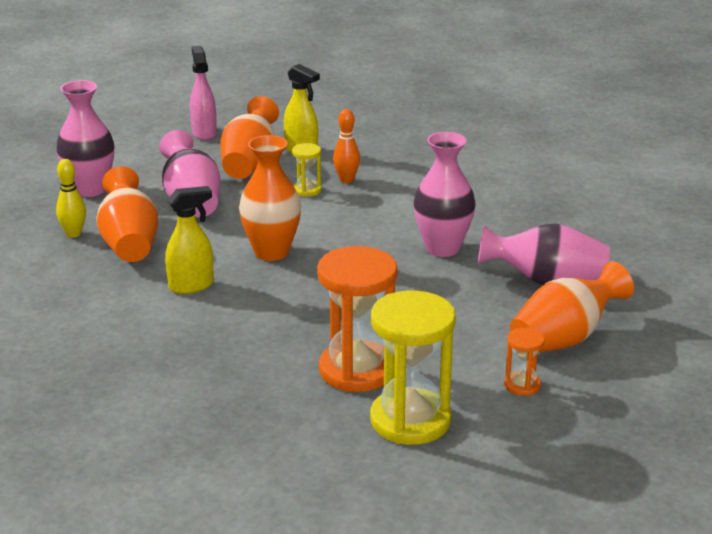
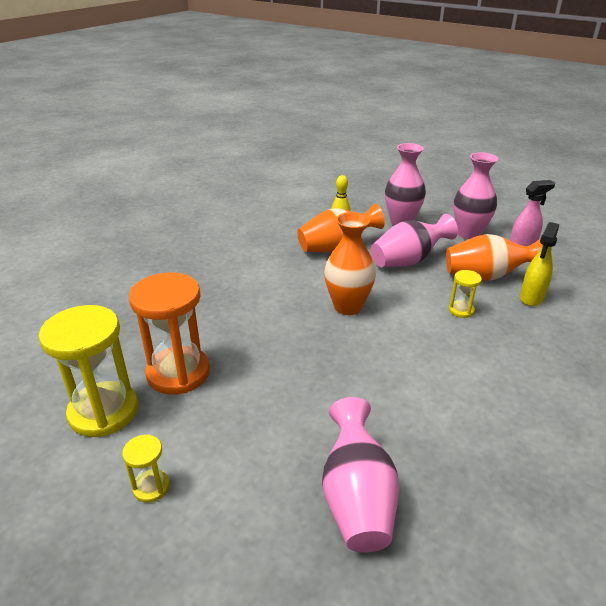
camera: 80 degrees right, 5 degrees up
yellow spray bottle [165,186,214,294] -> none
orange bowling pin [333,109,360,183] -> none
pink vase [414,132,475,257] -> pink vase moved to [453,153,498,239]
orange hourglass [504,327,545,396] -> yellow hourglass [122,435,170,503]
orange vase [510,261,634,353] -> none

